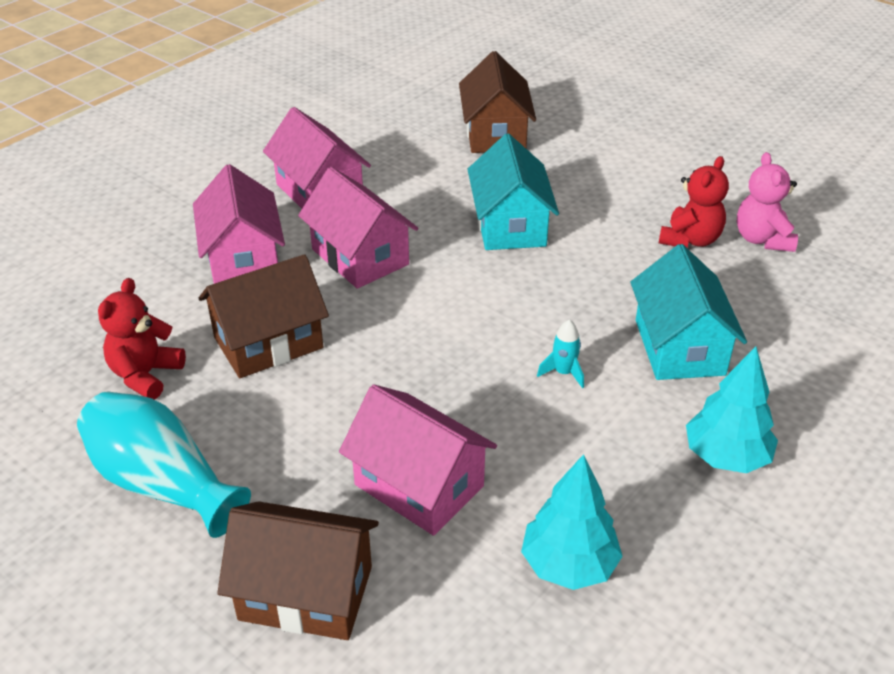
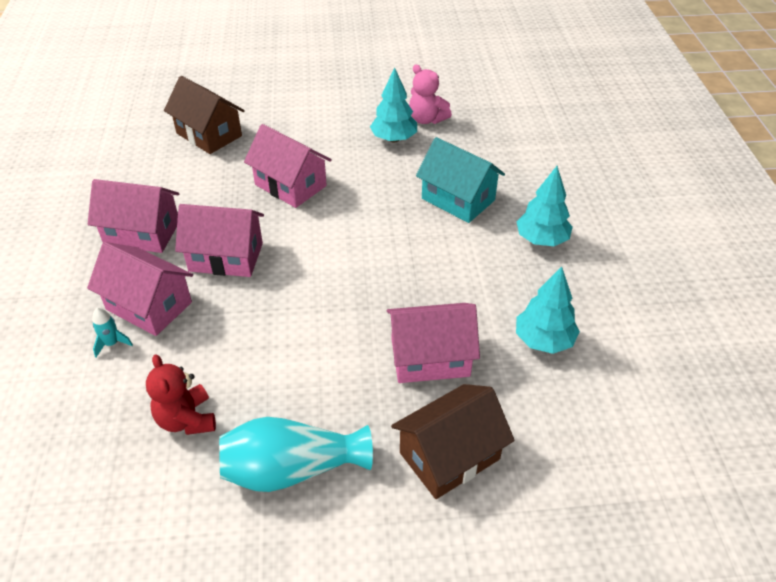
camera: 45 degrees left, 5 degrees up
brown house [199,254,329,378] -> none
turquoise house [467,134,559,250] -> pink house [244,124,332,208]
turquoise rocket [537,319,584,388] -> turquoise rocket moved to [92,308,133,357]
red teddy bear [659,156,729,248] -> turquoise tree [370,67,417,142]

